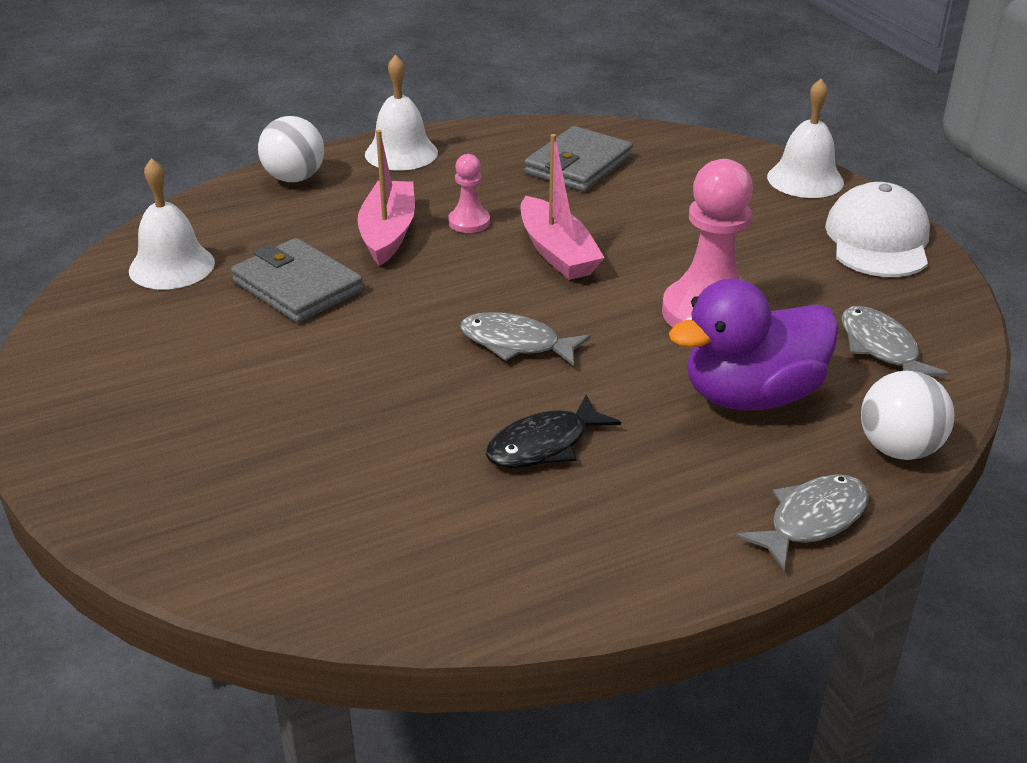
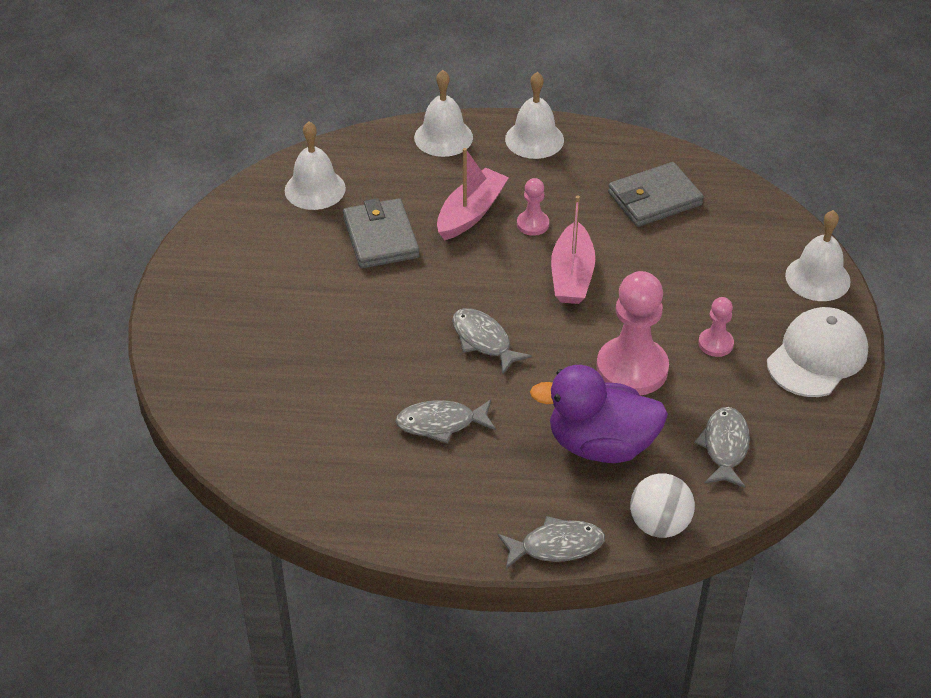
camera: 30 degrees right, 10 degrees up
white ball [258,116,324,182] -> white bell [414,70,473,157]
black fish [486,395,621,468] -> grey fish [395,399,496,444]
none -> pink pawn [698,297,734,357]

